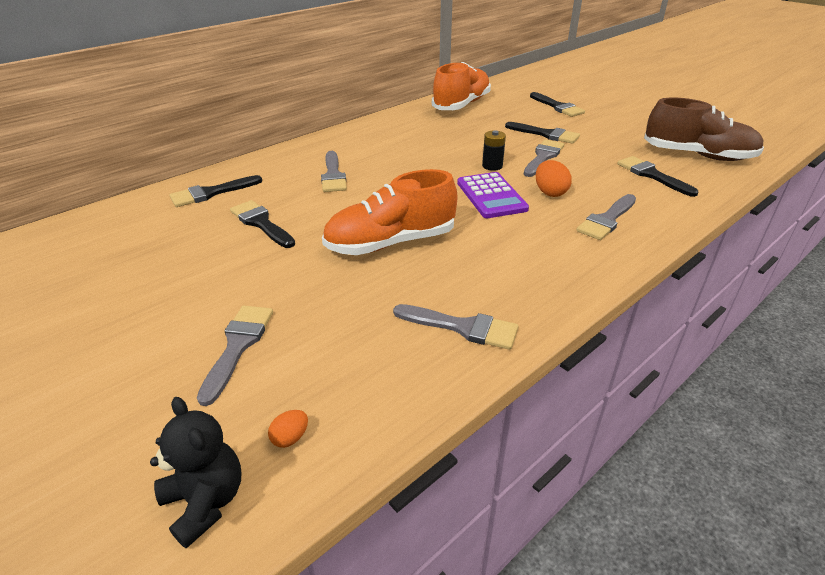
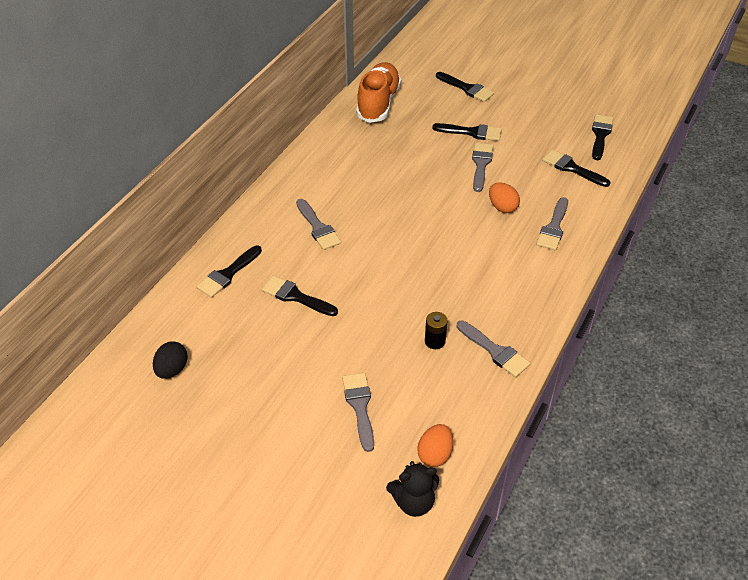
camera: 20 degrees left, 10 degrees up
black teddy bear [150,397,241,549] -> black teddy bear turned 135 degrees clockwise [386,461,439,517]
orange egg [268,410,308,448] -> orange egg [417,424,453,467], size x1.76
orange shoe [322,169,457,255] -> none
grey brush [393,304,519,350] -> grey brush turned 45 degrees clockwise [457,320,530,377]
purple calculator [457,172,529,218] -> none
black battery [482,130,506,171] -> black battery moved to [425,312,448,349]
brown shoe [644,98,764,161] -> black brush [592,114,613,160]
none -> black egg [153,341,187,379]

